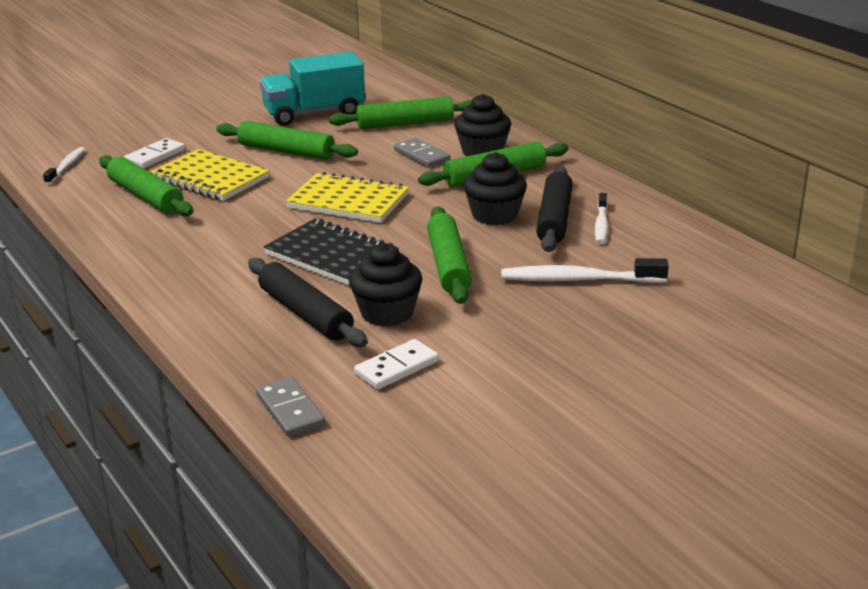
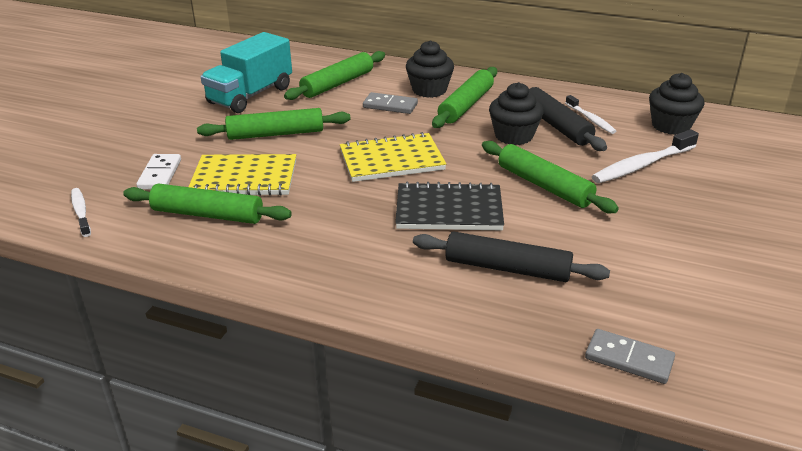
camera: 35 degrees left, 5 degrees up
black cupcake [349,243,422,327] -> black cupcake moved to [649,73,704,135]
white domino [354,339,439,390] -> none

